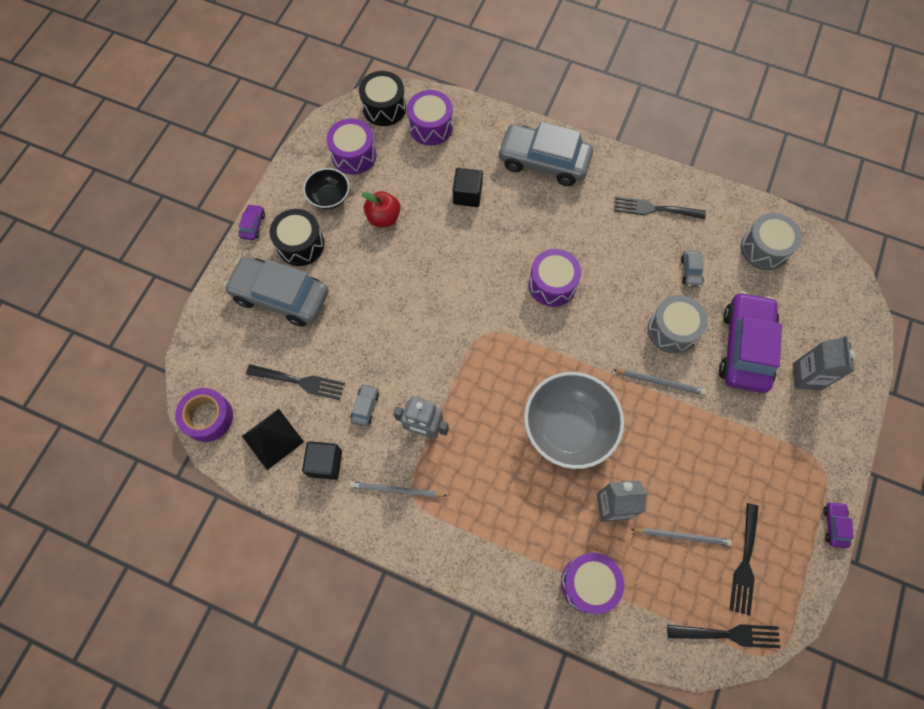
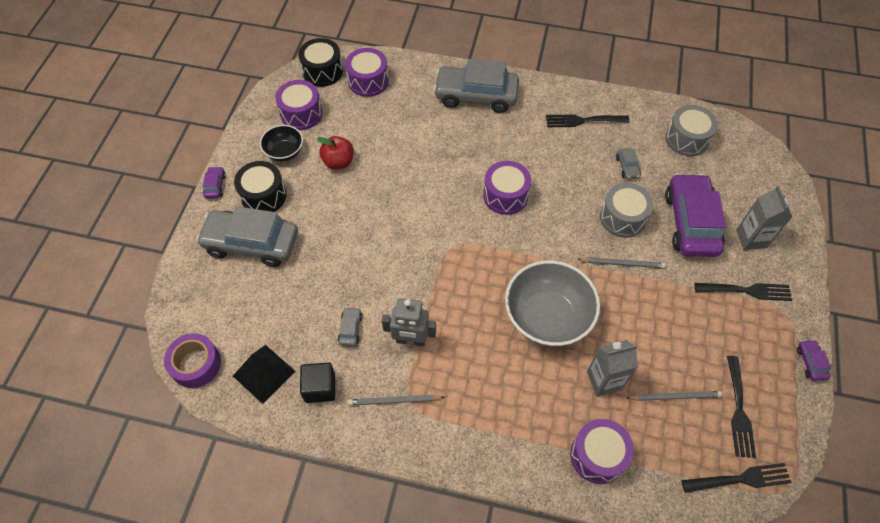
camera: 10 degrees left, 10 degrees down
black fork [246,364,345,400] -> black fork moved to [695,283,792,301]
black cube [453,168,483,207] -> none

